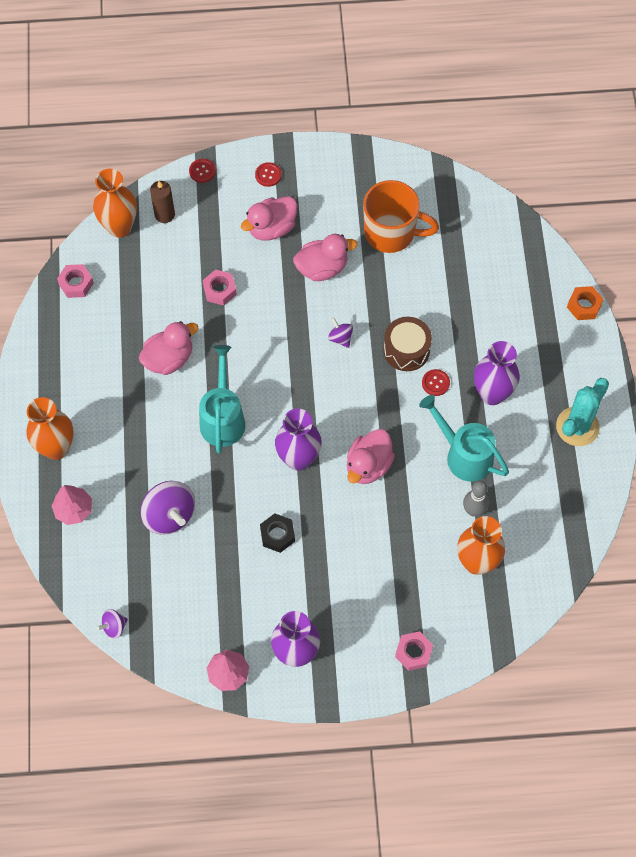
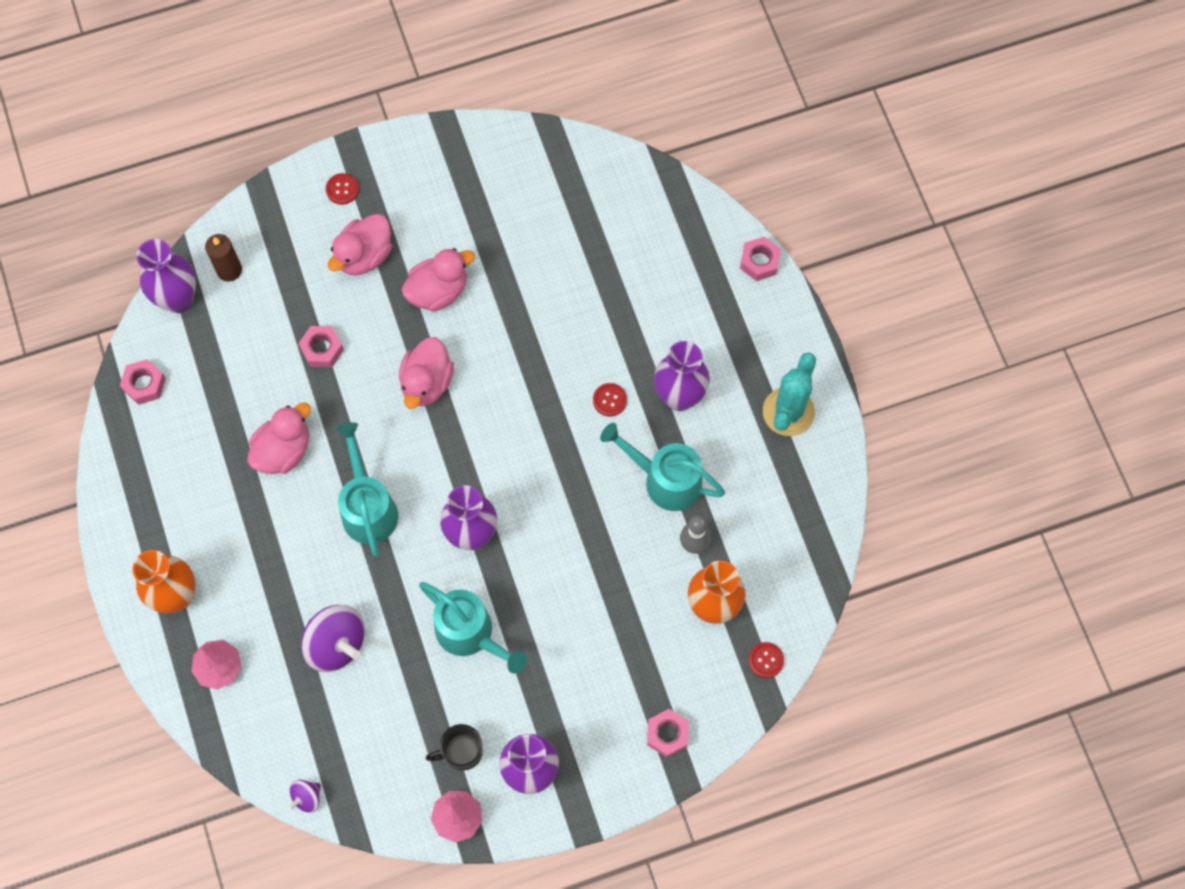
camera: 15 degrees left, 5 degrees up
orange vase [93,169,137,238] -> purple vase [136,239,196,313]
red button [189,159,216,183] -> red button moved to [748,642,784,678]
black nut [260,513,295,553] -> turquoise watering can [419,582,527,674]
purple spinning top [328,317,353,348] -> none
pink duck [347,429,395,484] -> pink duck moved to [399,337,454,409]
orange mug [363,180,439,253] -> none
brown drum [383,317,432,371] -> none
orange nut [567,286,604,320] -> pink nut [740,236,781,281]
none -> black mug [426,724,483,771]

